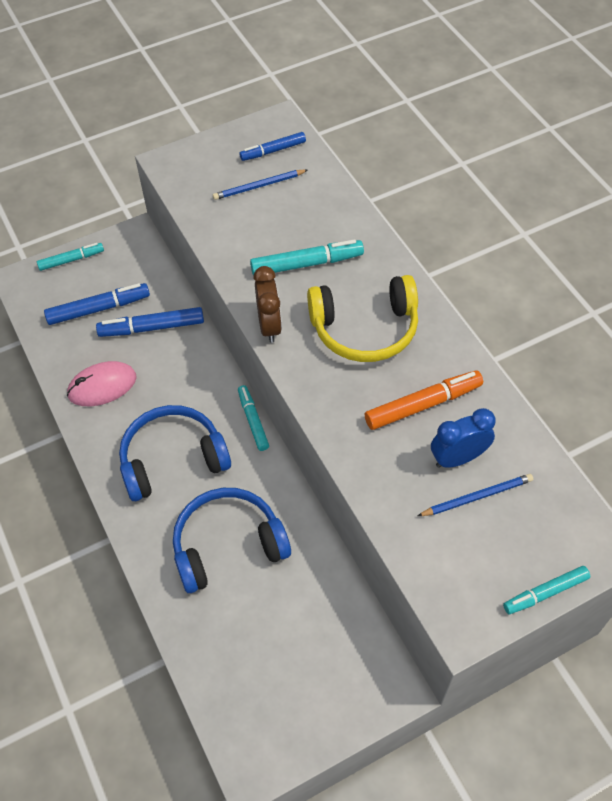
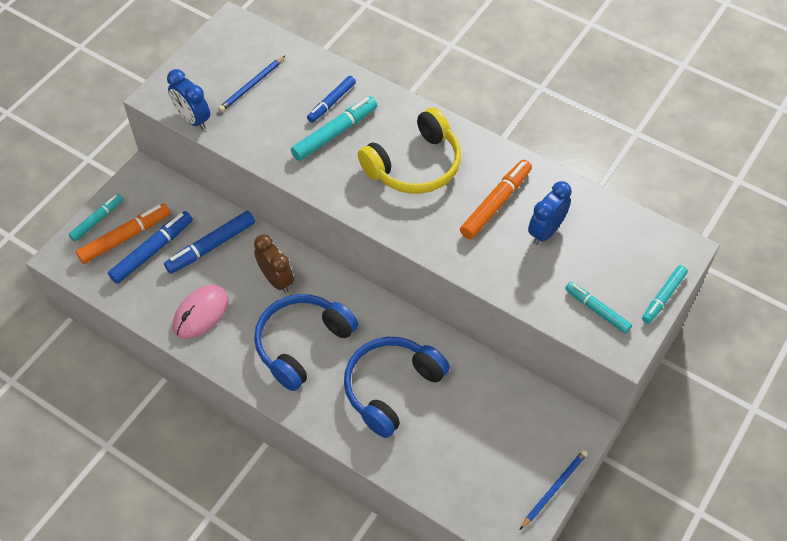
camera: 30 degrees left, 0 degrees up
turquoise marker [238,385,269,451] -> turquoise marker moved to [565,282,632,334]
blue marker [239,132,306,161] -> blue marker moved to [307,76,356,123]
brown clock [253,266,282,343] -> brown clock moved to [254,234,294,293]
blue pencil [418,474,533,516] -> blue pencil moved to [520,450,588,530]
none -> orange marker [76,203,171,264]
none -> blue clock [167,69,210,130]

